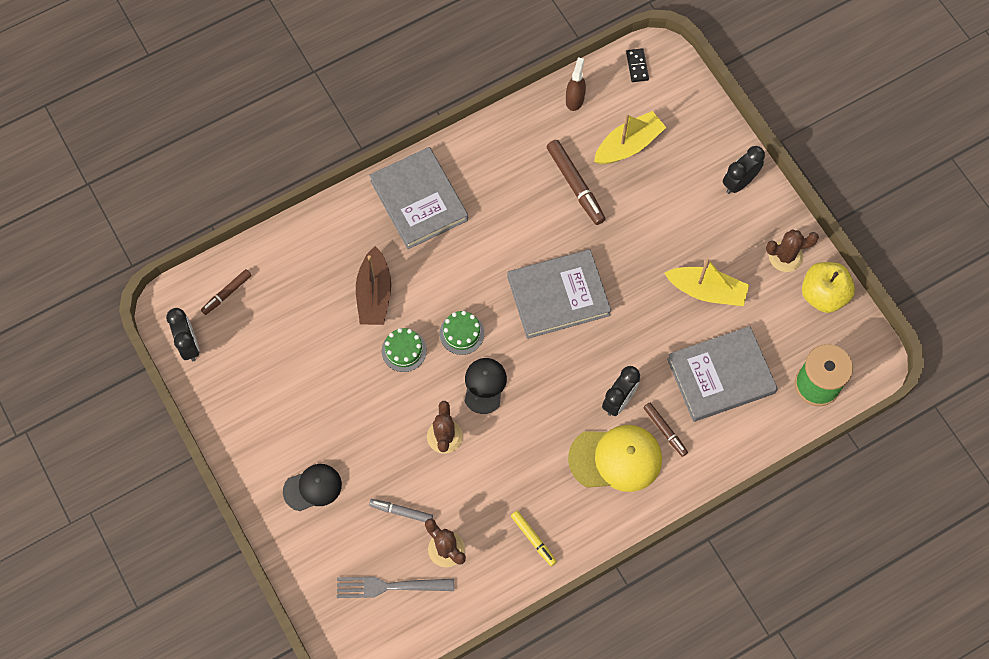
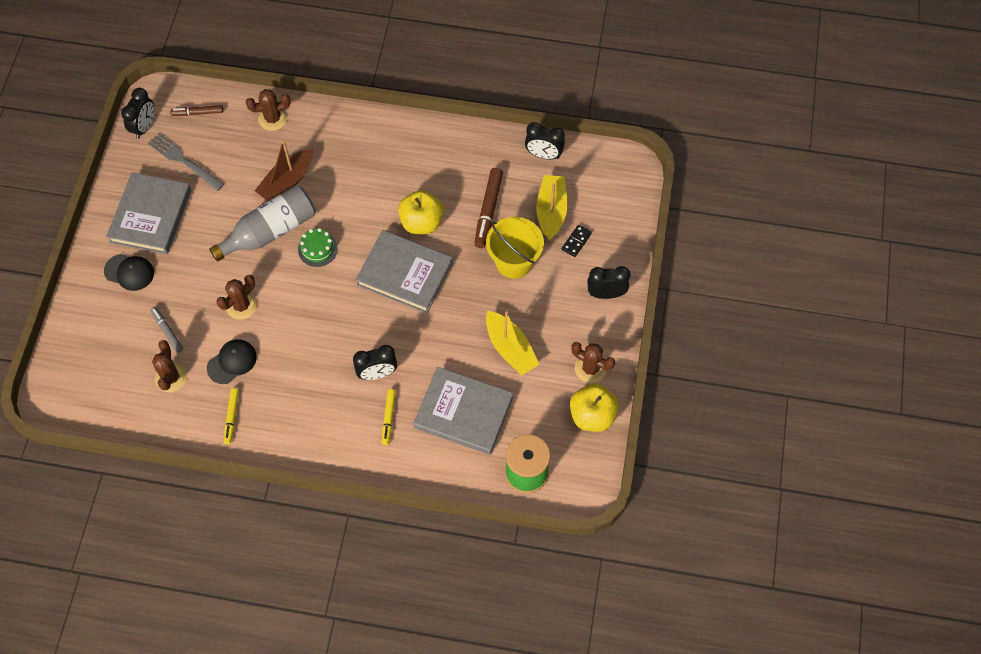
camera: 40 degrees right, 5 degrees down
grey fork [337,577,454,598] -> grey fork moved to [148,133,224,191]
grey book [369,147,468,249] -> grey book moved to [106,172,191,254]
green cake [382,328,427,372] -> grey bottle [209,185,316,262]
black cap [464,358,507,414] -> black cap moved to [207,339,257,384]
brown spray bottle [566,57,586,111] -> black clock [525,122,565,160]
yellow cap [568,425,662,492] -> none
yellow boat [594,111,666,164] -> yellow boat turned 90 degrees counterclockwise [536,175,568,240]
black domino [626,48,649,82] -> black domino moved to [562,225,592,257]
brown marker [643,403,688,457] -> yellow marker [382,389,396,445]
none -> brown cactus [246,89,291,131]
none -> yellow apple [398,190,444,234]
none -> yellow bucket [486,217,544,279]

